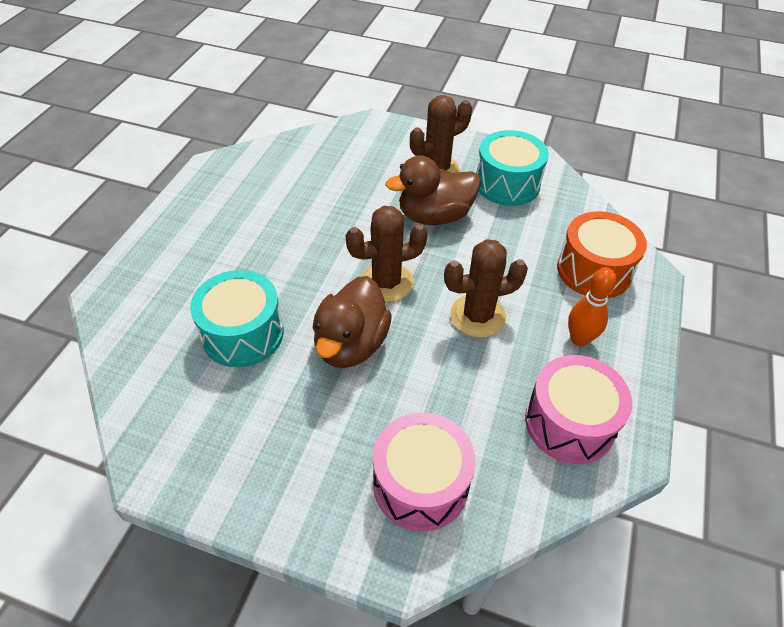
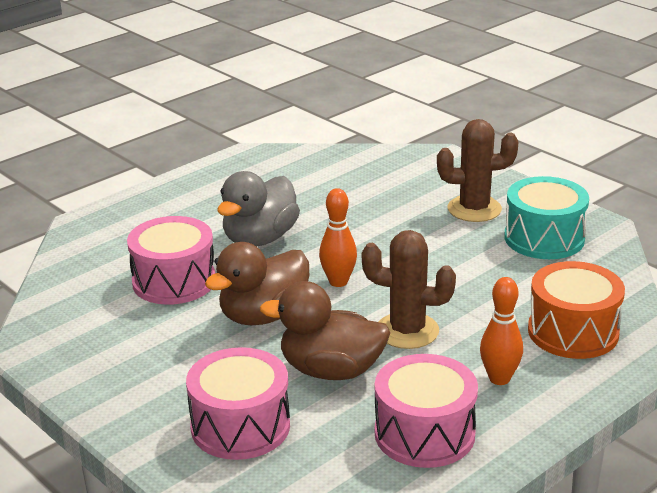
camera: 30 degrees right, 20 degrees down
turquoise drum [190,270,284,367] -> pink drum [127,216,215,305]
brown cactus [346,206,428,302] -> orange bowling pin [319,188,357,287]
brown duck [386,155,481,225] -> brown duck moved to [260,281,390,380]
none -> grey duck [217,171,300,246]

